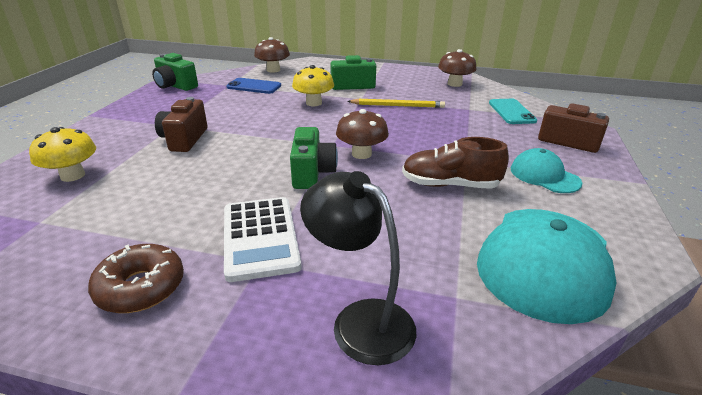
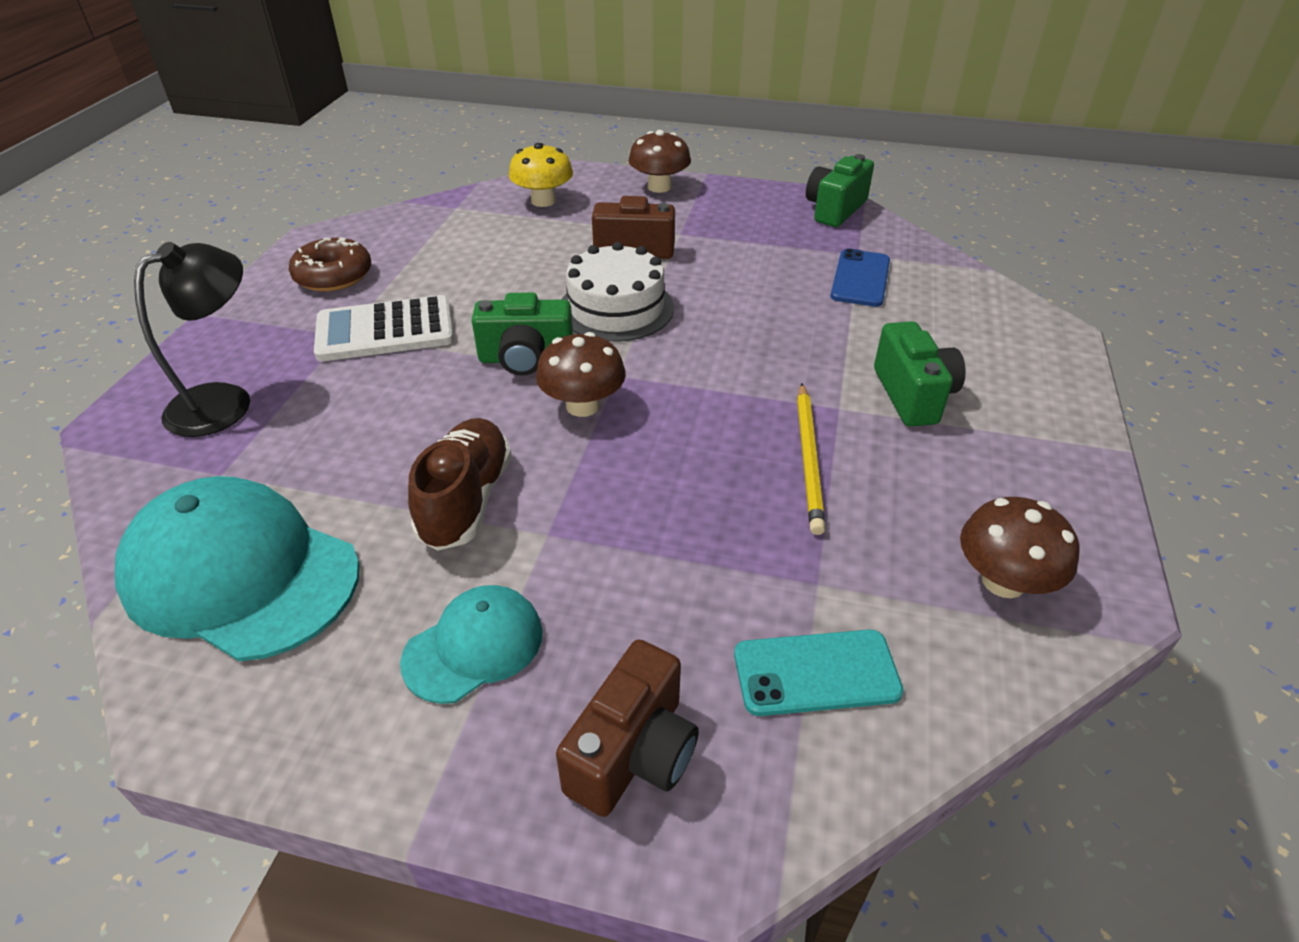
camera: 90 degrees right, 10 degrees up
brown mushroom [254,37,290,73] -> brown mushroom moved to [629,130,691,193]
yellow mushroom [292,65,334,106] -> none
none -> white cake [561,242,674,342]

